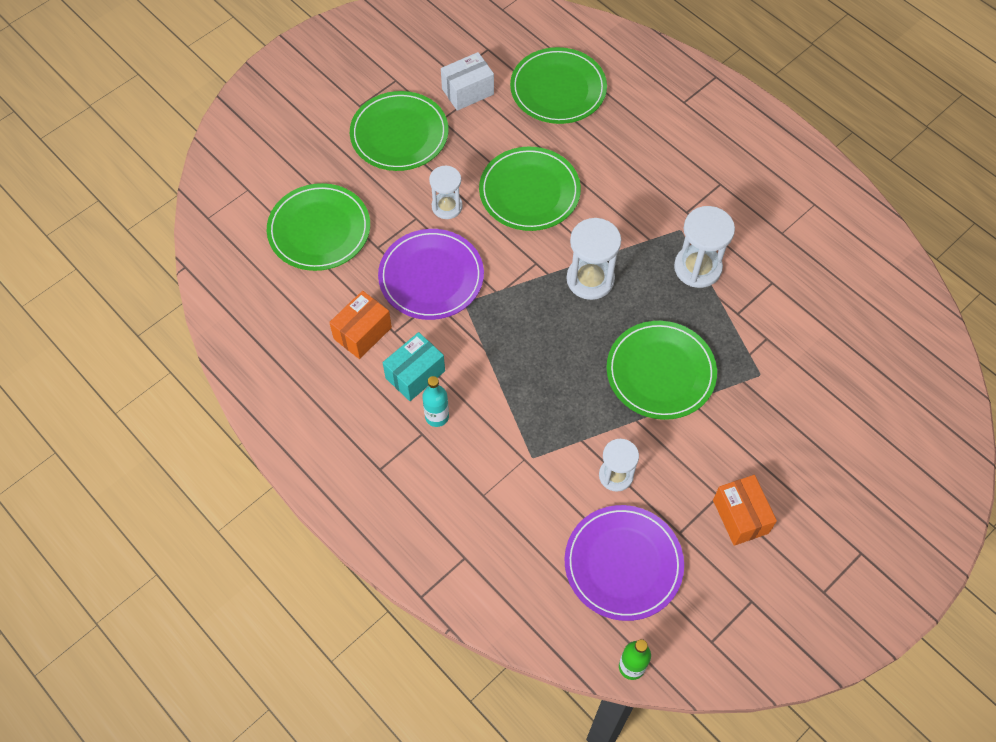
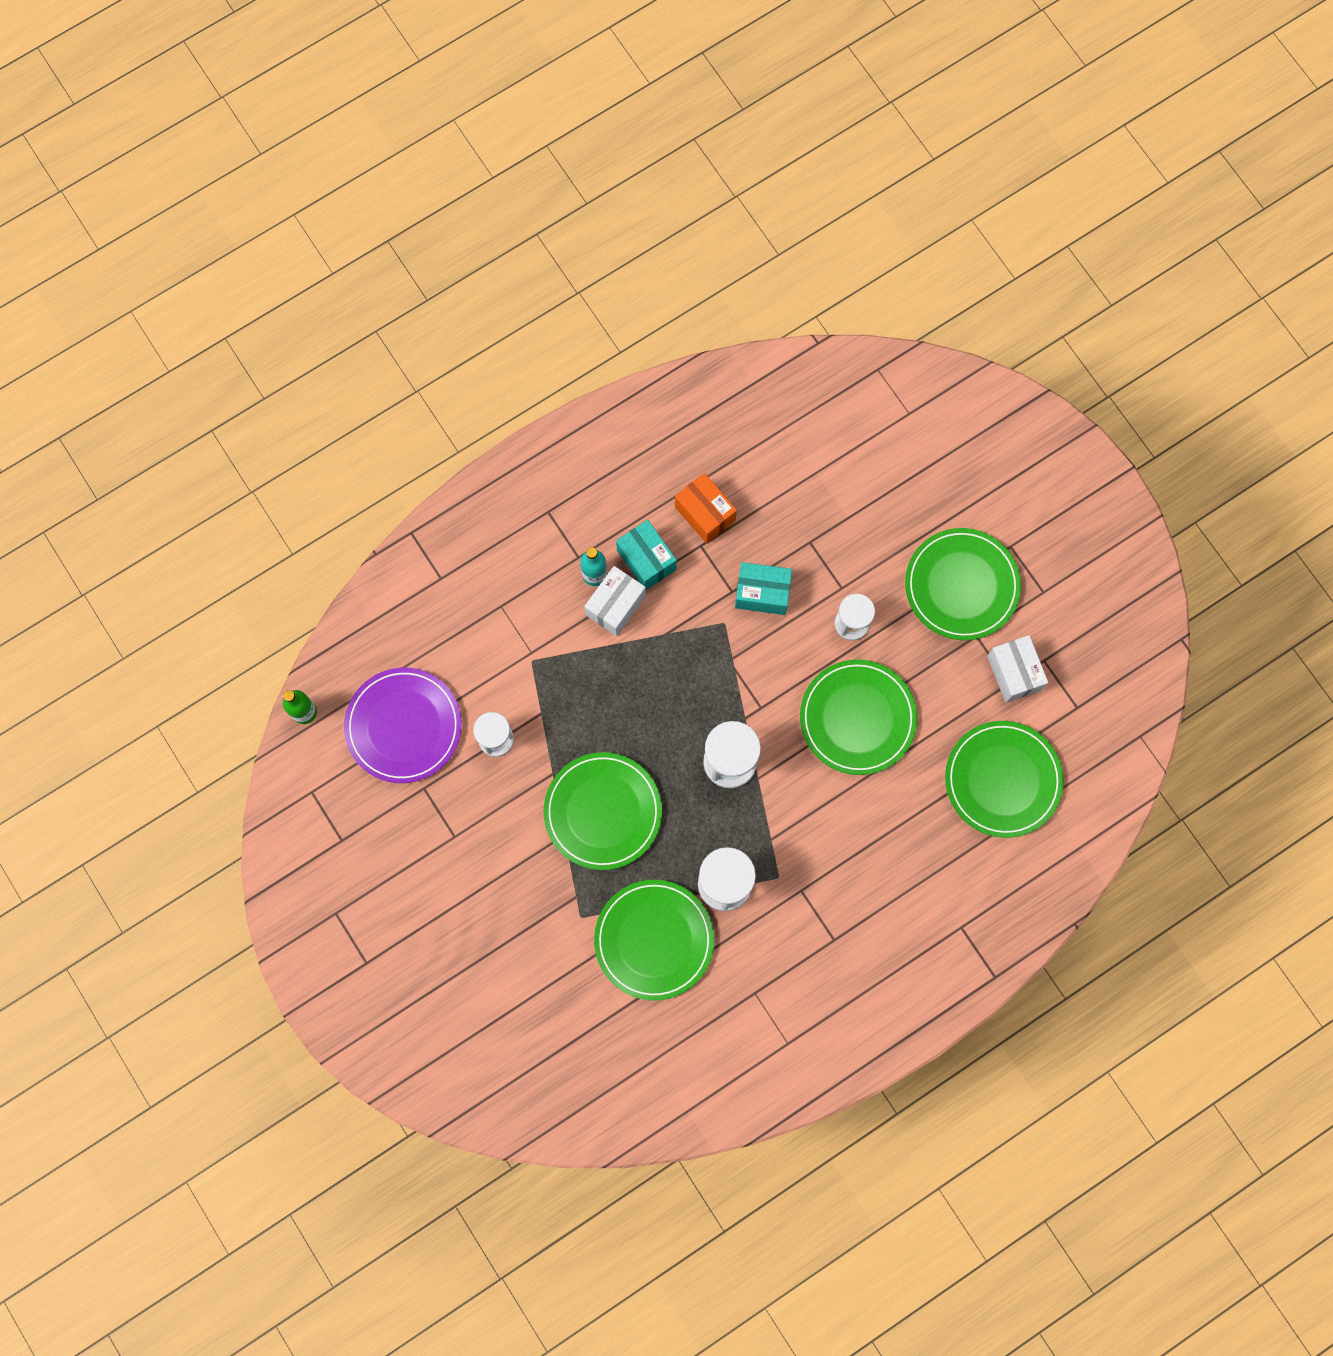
camera: 100 degrees right, 15 degrees up
green plate [267,183,370,271] -> green plate moved to [594,880,714,1001]
purple plate [378,229,484,320] -> turquoise box [735,562,792,615]
orange box [713,475,777,546] -> none
none -> white box [584,566,646,636]

